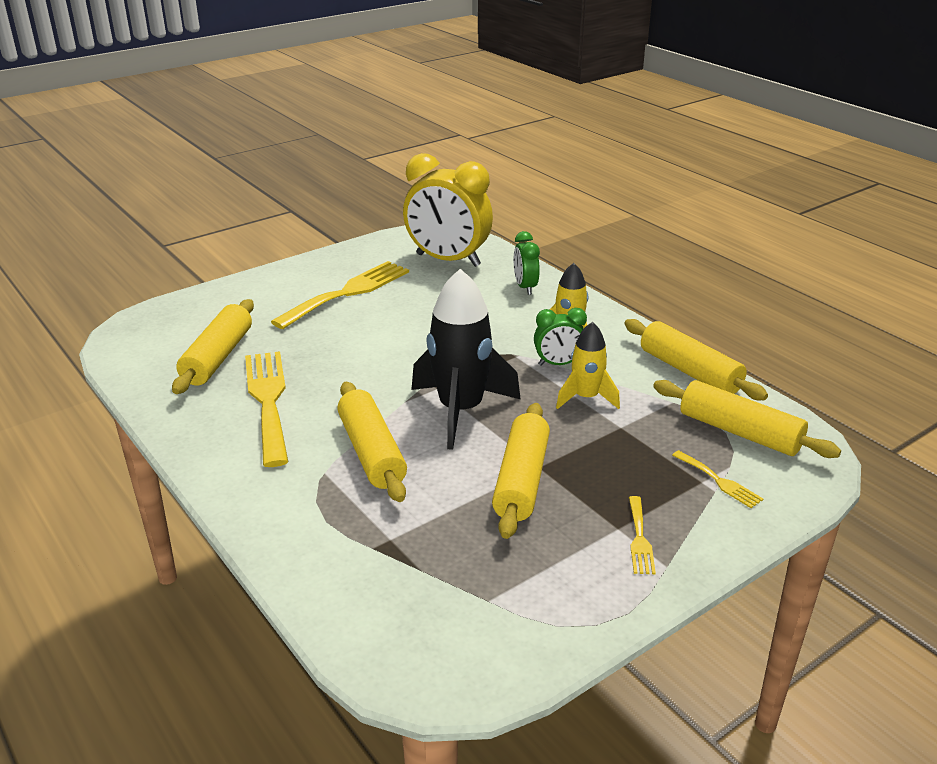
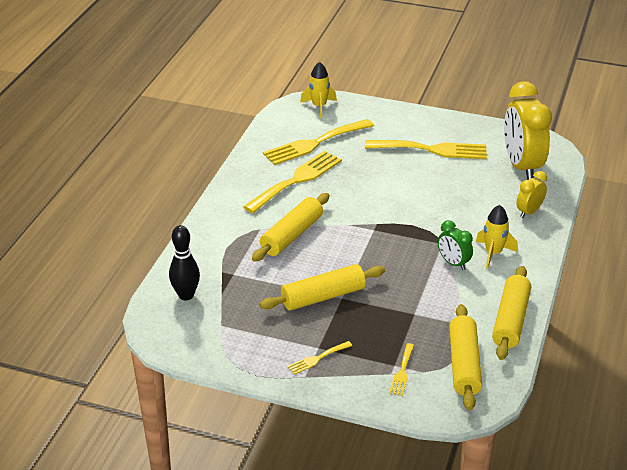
camera: 55 degrees right, 5 degrees up
yellow rolling pin [172,299,254,394] -> yellow fork [263,119,374,165]
black rocket [411,269,520,450] -> none
green clock [514,231,540,295] -> yellow clock [516,171,547,218]
yellow rocket [556,322,620,409] -> yellow rocket moved to [300,62,337,118]
none -> black bowling pin [169,225,200,300]

